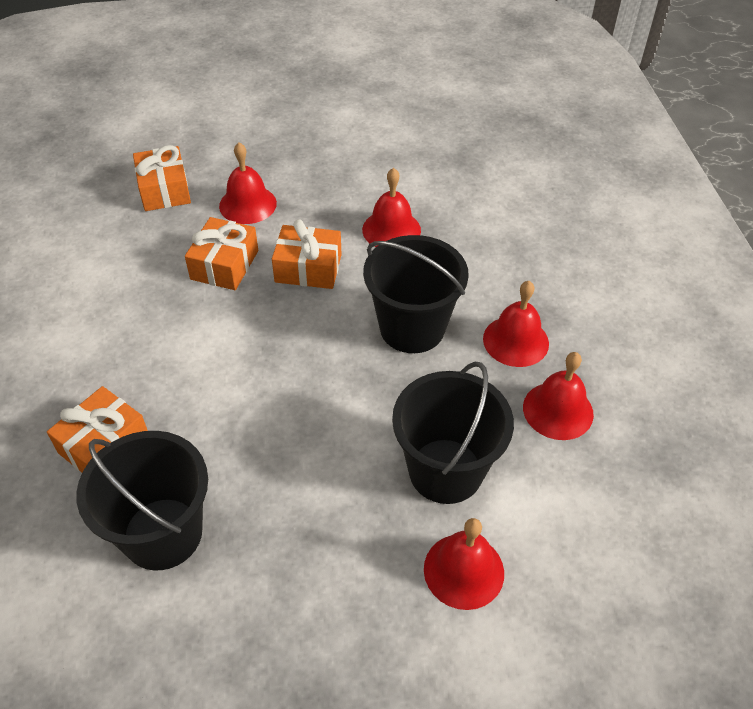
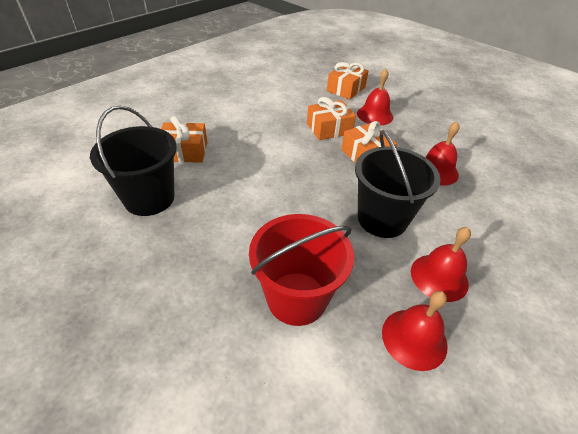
camera: 50 degrees right, 5 degrees down
black bucket [392,362,514,504] -> red bucket [249,214,354,326]
red bell [424,518,504,610] -> none

